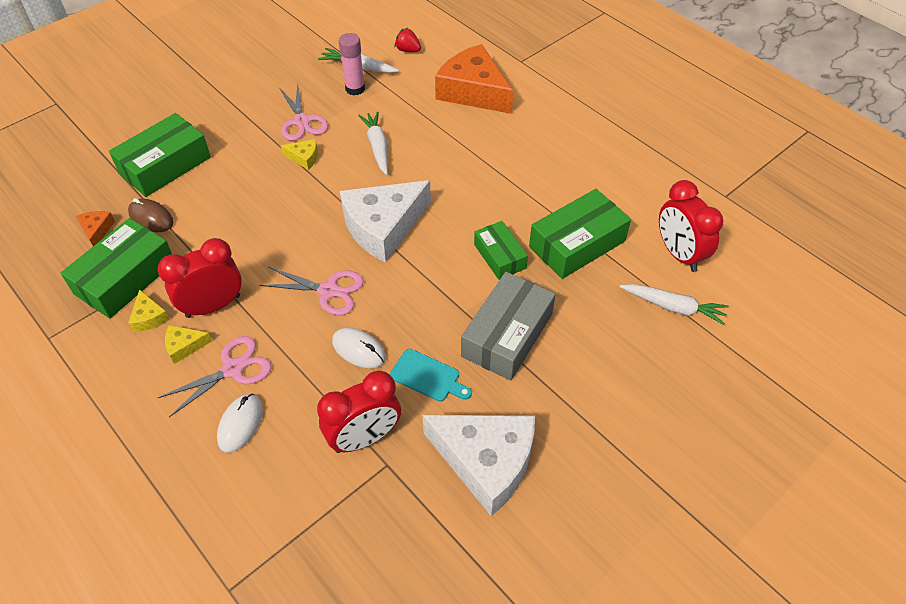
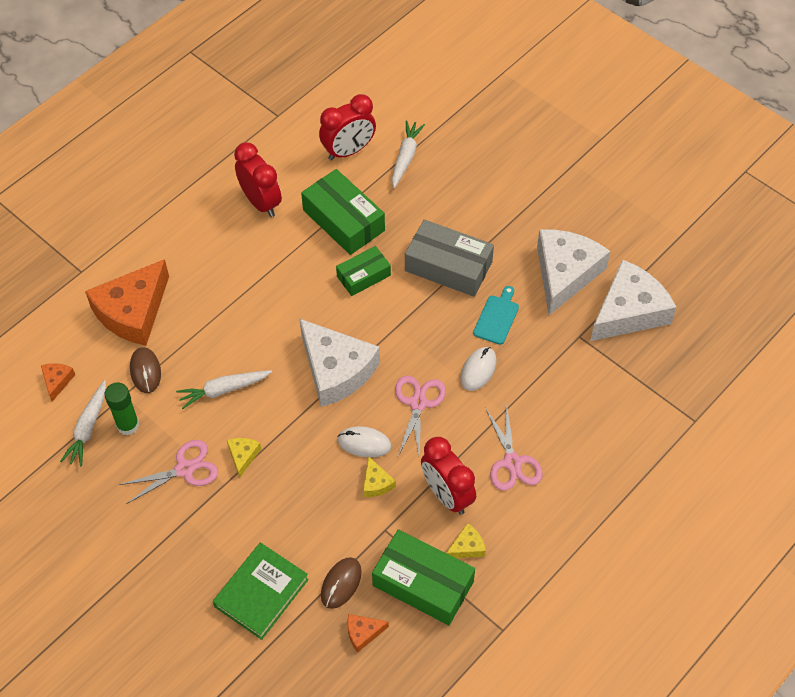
camera: 95 degrees left, 5 degrees up
green box [109,113,211,197] -> green book [213,542,309,640]
pink scissors [158,336,271,417] -> pink scissors turned 150 degrees counterclockwise [486,405,543,491]
yellow cheese [165,325,212,364] -> yellow cheese moved to [363,456,396,497]
white mouse [217,394,263,453] -> white mouse moved to [337,426,391,457]
red clock [317,371,401,453] -> red clock moved to [234,142,282,217]
pink glue stick [339,33,365,95] -> green glue stick [104,383,139,435]
red strawberry [395,28,421,52] -> orange cheese [41,363,75,402]
none -> brown mouse [130,347,161,393]
none -> white cheese [590,259,676,341]

